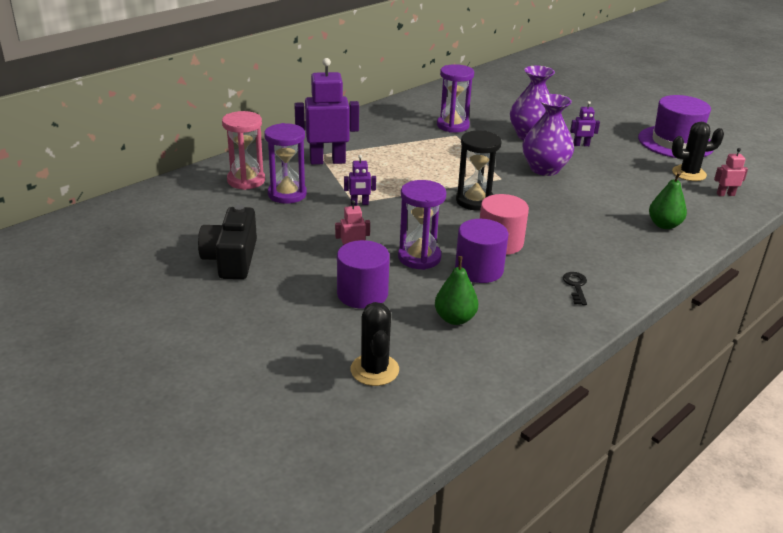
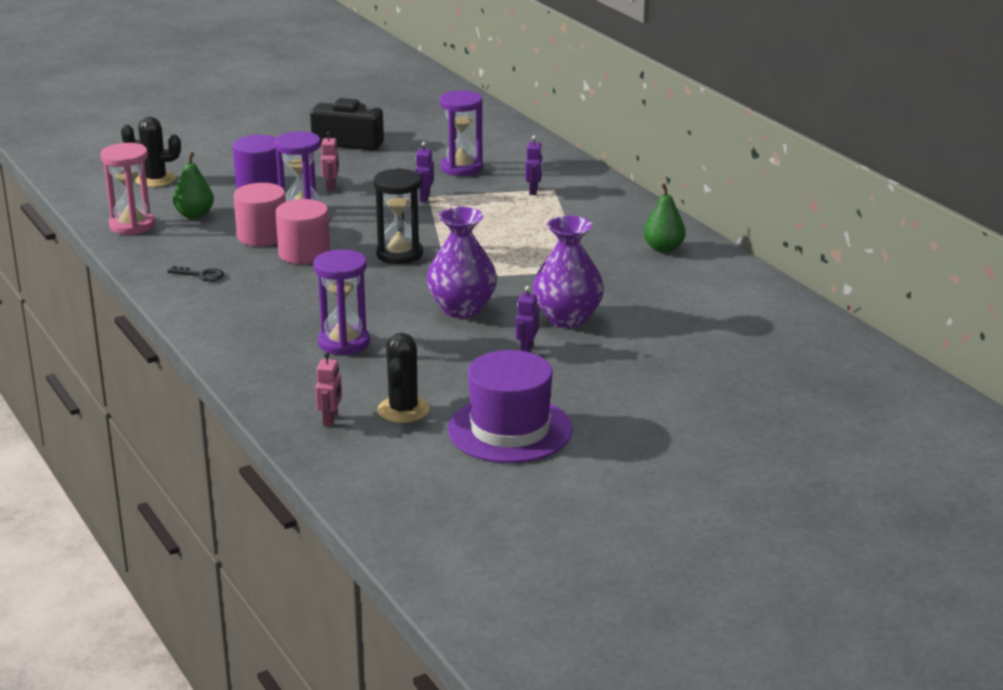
camera: 105 degrees right, 5 degrees down
pink hourglass [222,111,265,190] -> pink hourglass moved to [100,143,155,235]
purple robot [294,58,359,165] -> purple robot [525,135,542,195], size x0.46
purple hourglass [437,64,474,133] -> purple hourglass moved to [313,249,370,356]
purple cylinder [455,219,508,283] -> pink cylinder [234,183,286,246]
green pear [649,172,687,229] -> green pear moved to [643,183,686,253]

